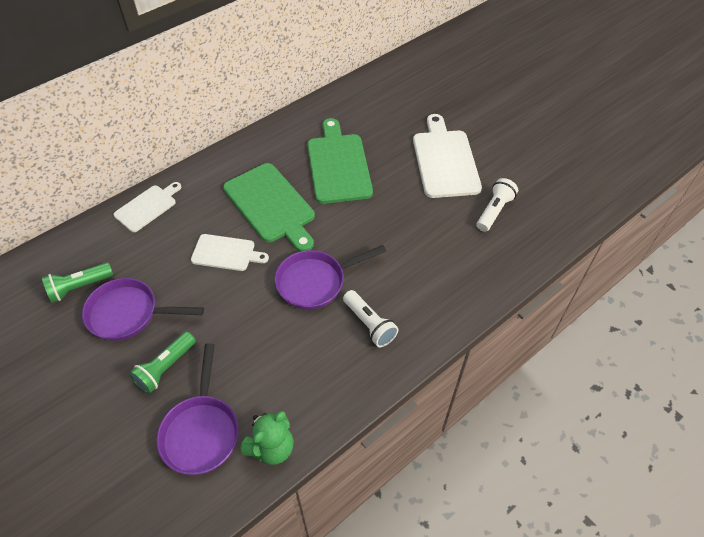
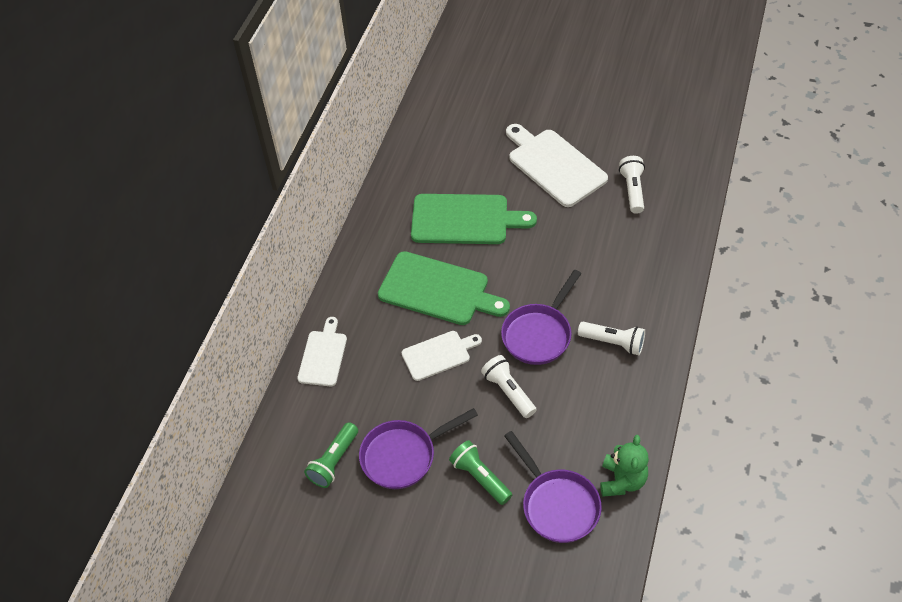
camera: 30 degrees left, 0 degrees up
green flashlight [129,332,196,394] -> green flashlight turned 135 degrees clockwise [449,440,512,505]
green cutting board [307,118,373,204] -> green cutting board turned 135 degrees clockwise [411,194,537,244]
none -> white flashlight [481,355,536,418]

